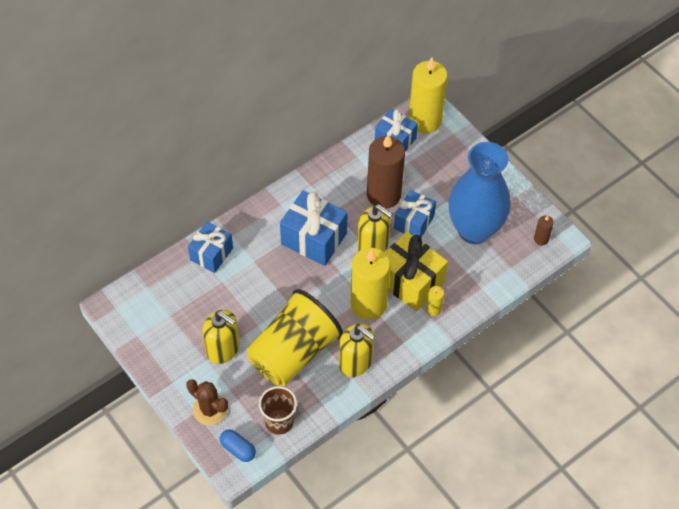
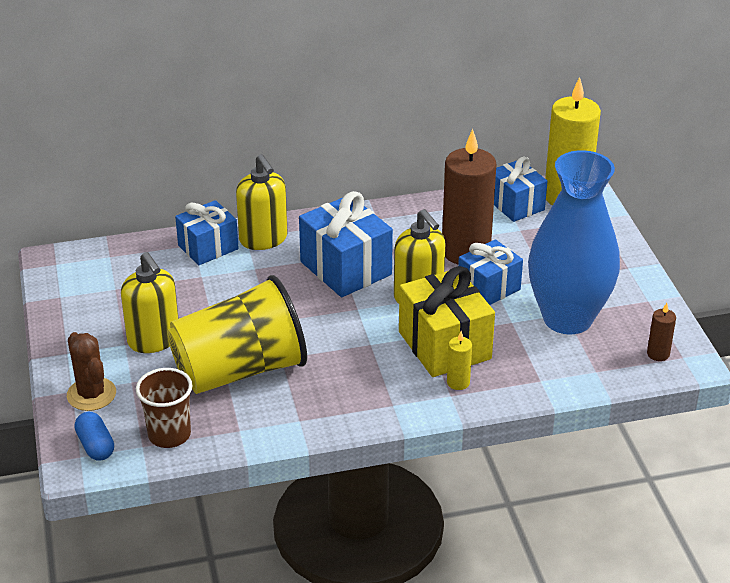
camera: 25 degrees right, 20 degrees down
yellow soap dispenser [339,324,375,377] -> yellow soap dispenser moved to [236,154,288,250]
yellow candle [351,248,390,320] -> none

